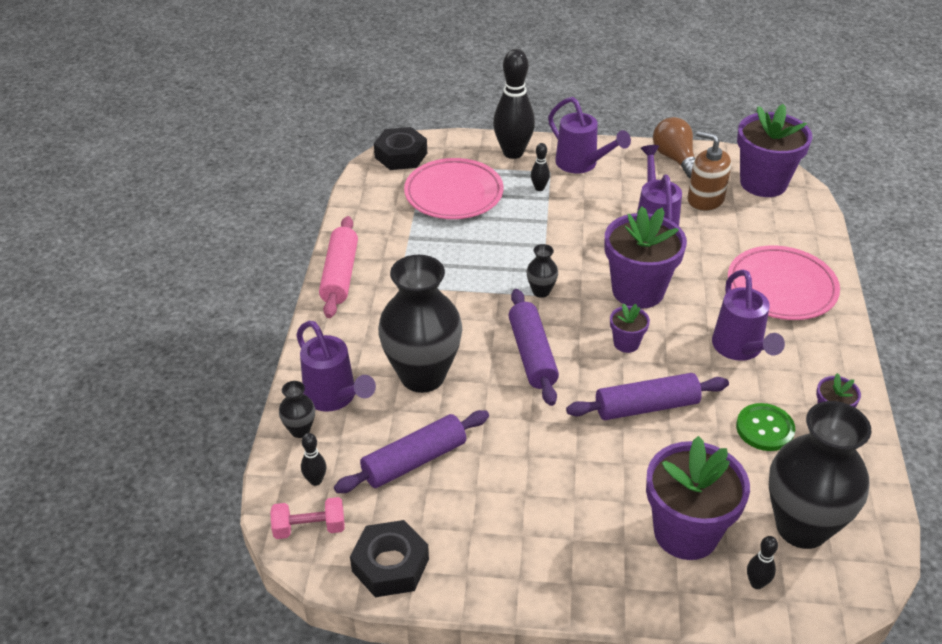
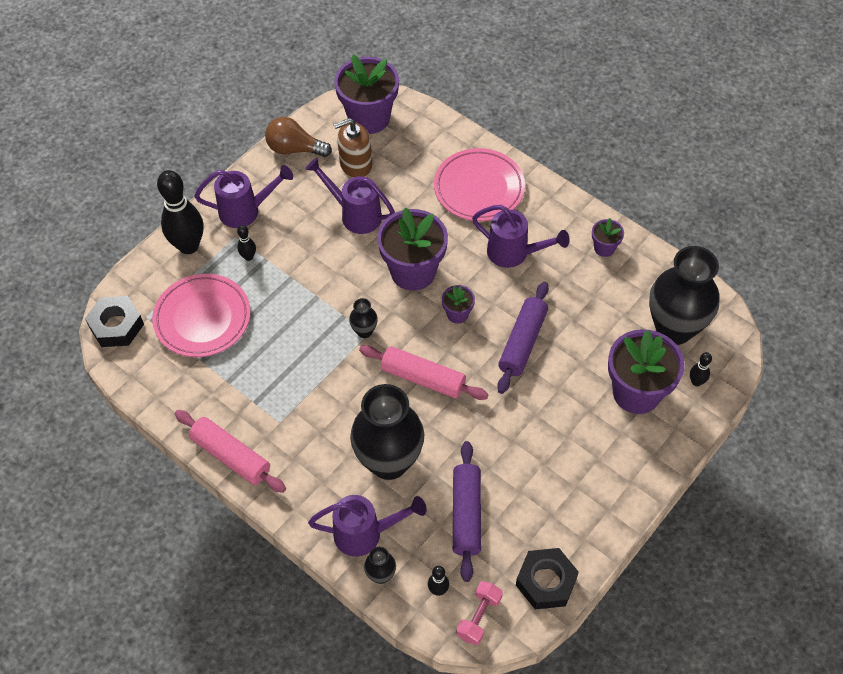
camera: 55 degrees left, 15 degrees up
purple rolling pin [509,289,559,406] -> pink rolling pin [359,345,489,400]
green button [736,403,795,451] -> none

